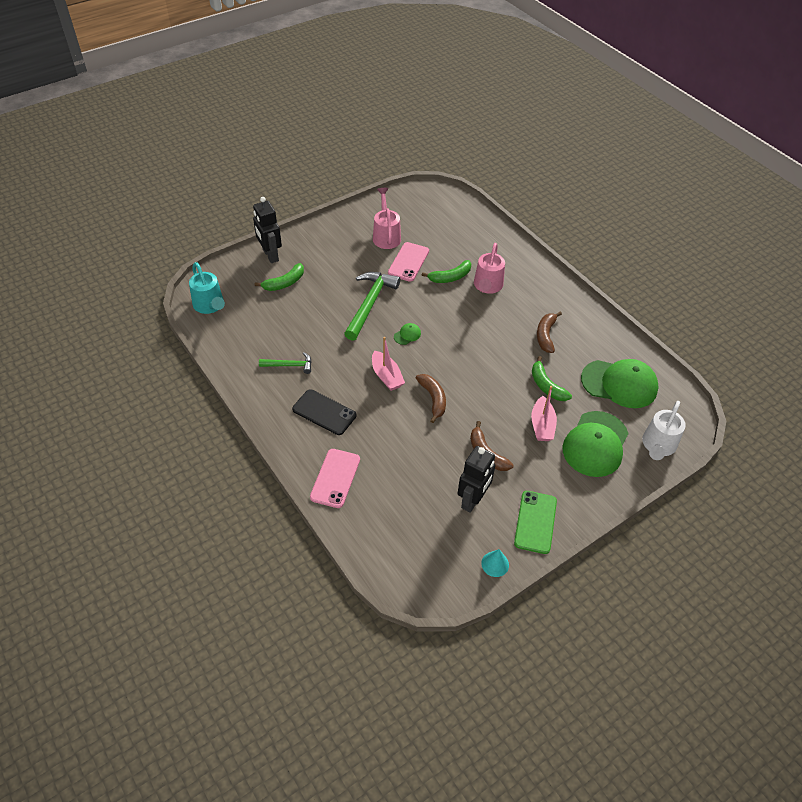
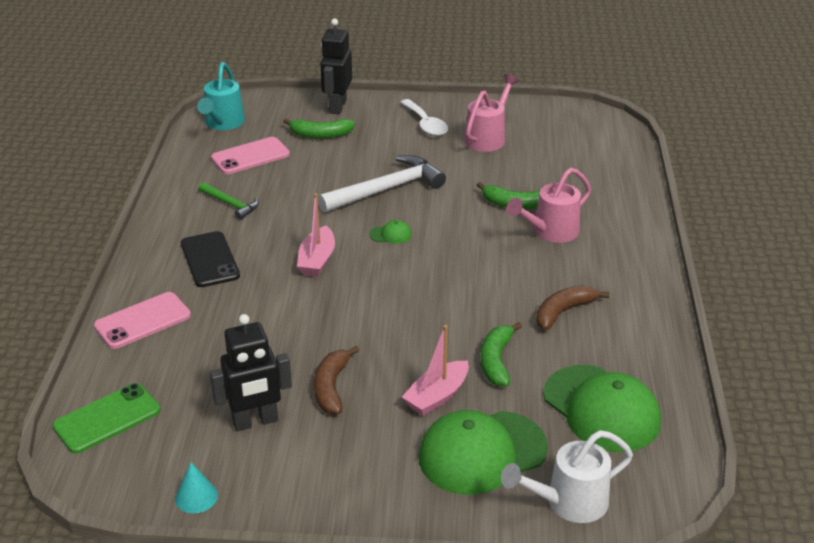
camera: 40 degrees right, 15 degrees down
green hammer [344,272,400,341] -> white hammer [318,155,446,213]
pink phone [388,242,429,282] -> pink phone moved to [211,137,290,174]
brown banana [416,374,446,423] -> none
green phone [514,491,557,554] -> green phone moved to [53,383,161,454]
none -> white spoon [400,99,448,136]

